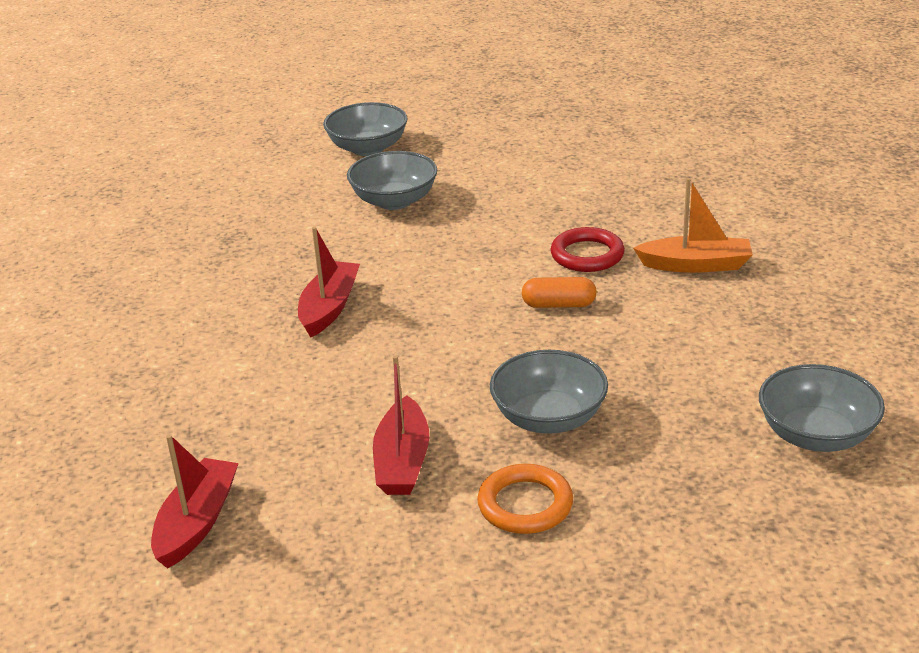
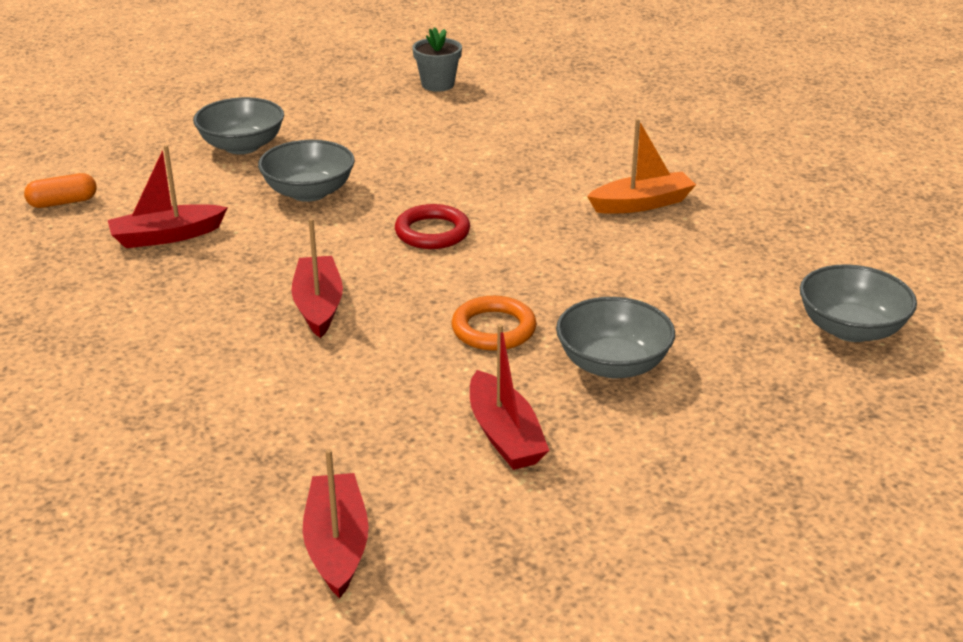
camera: 25 degrees left, 0 degrees up
orange ring [477,464,573,534] -> orange ring moved to [451,296,537,351]
orange capsule [522,277,597,308] -> orange capsule moved to [24,173,97,208]
red ring [550,227,625,272] -> red ring moved to [395,204,470,249]
none -> red boat [108,145,228,248]
none -> grey flower pot [412,27,462,92]

